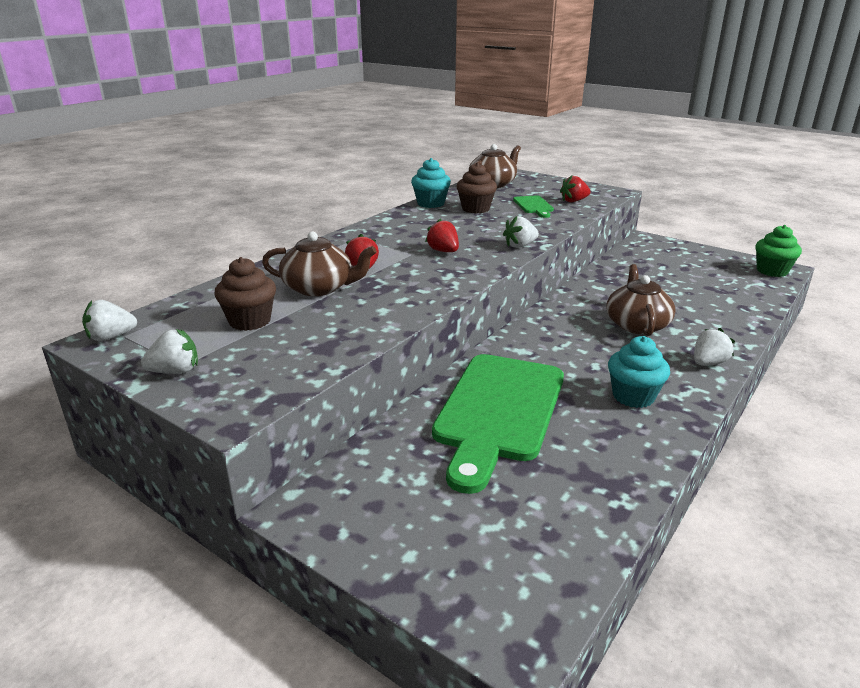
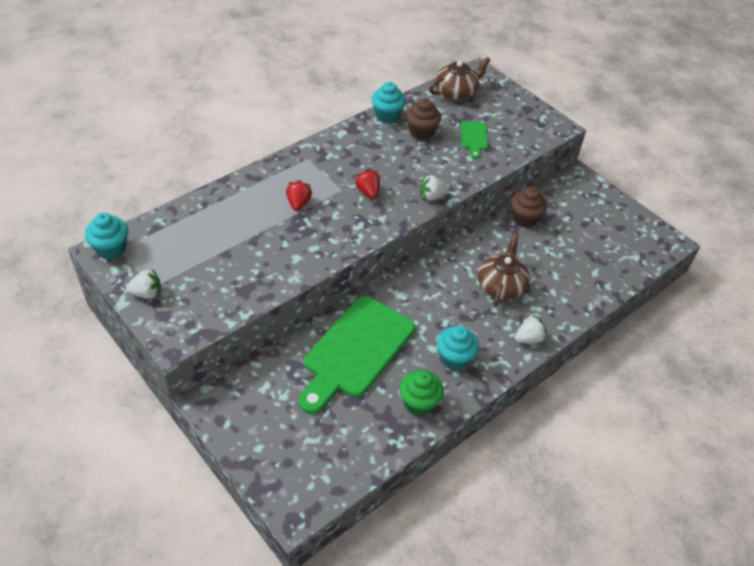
camera: 10 degrees right, 20 degrees up
white strawberry [82,300,137,341] -> turquoise cupcake [85,213,128,259]
brown cupcake [215,257,276,331] -> brown cupcake moved to [511,187,547,228]
brown teapot [262,231,377,296] -> none
red strawberry [560,176,591,202] -> none
green cupcake [755,225,802,277] -> green cupcake moved to [400,370,444,416]

